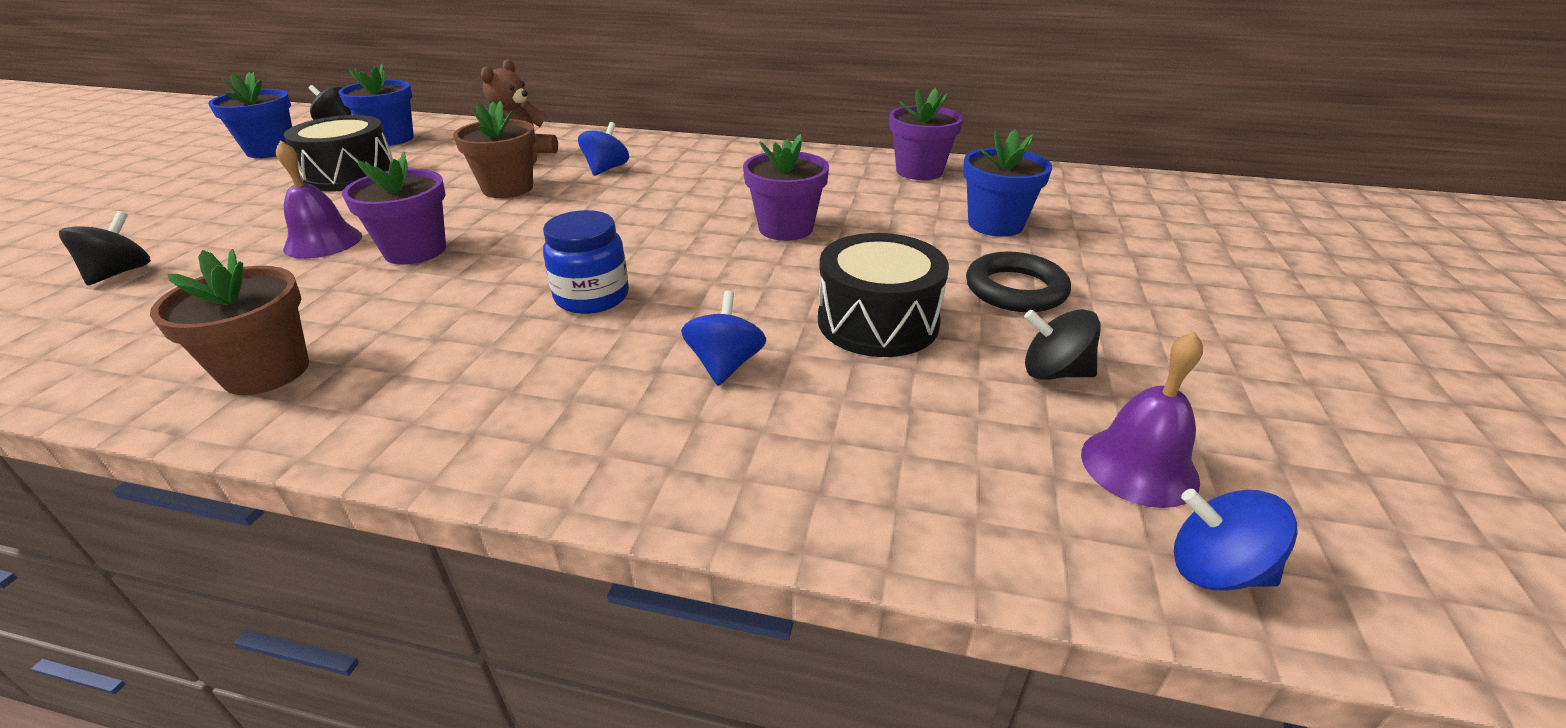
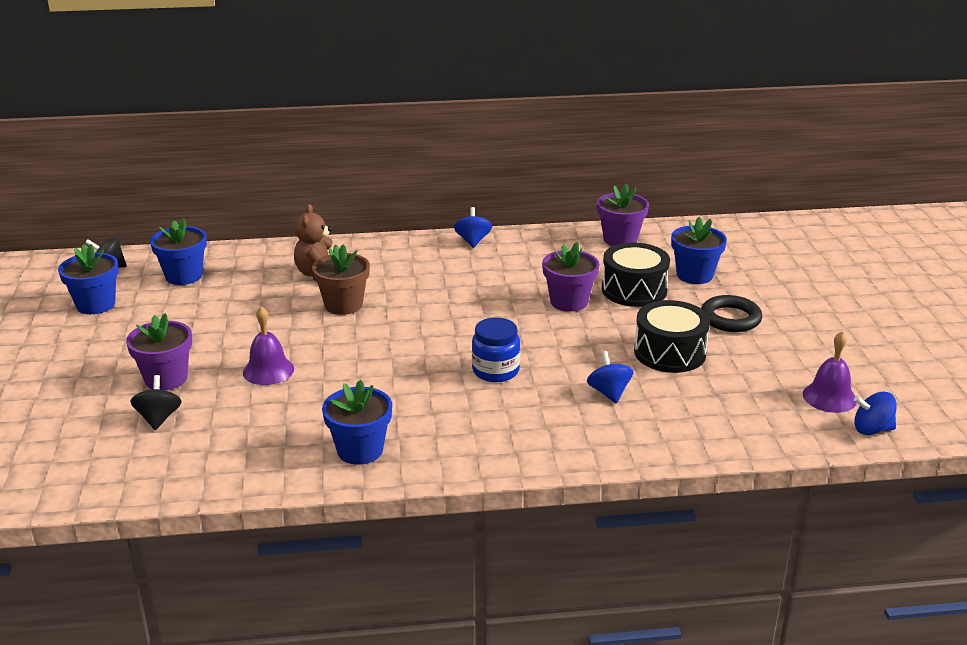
camera: 20 degrees left, 5 degrees down
brown flower pot [150,249,309,395] -> blue flower pot [322,380,392,465]
black drum [284,115,393,192] -> black drum moved to [602,243,670,307]
purple flower pot [342,152,446,265] -> purple flower pot moved to [126,313,192,390]
blue spinning top [578,122,629,176] -> blue spinning top moved to [454,207,492,248]
black spinning top [1024,309,1101,380] -> none

